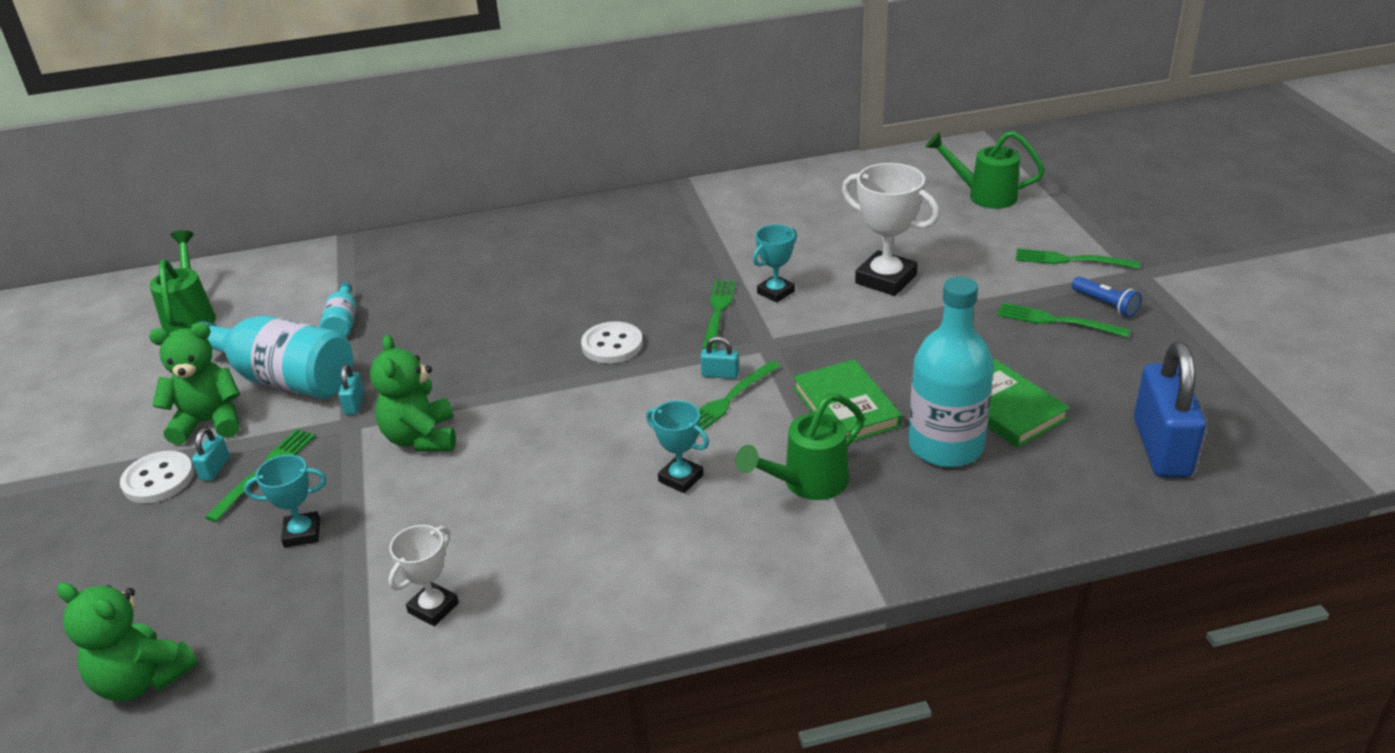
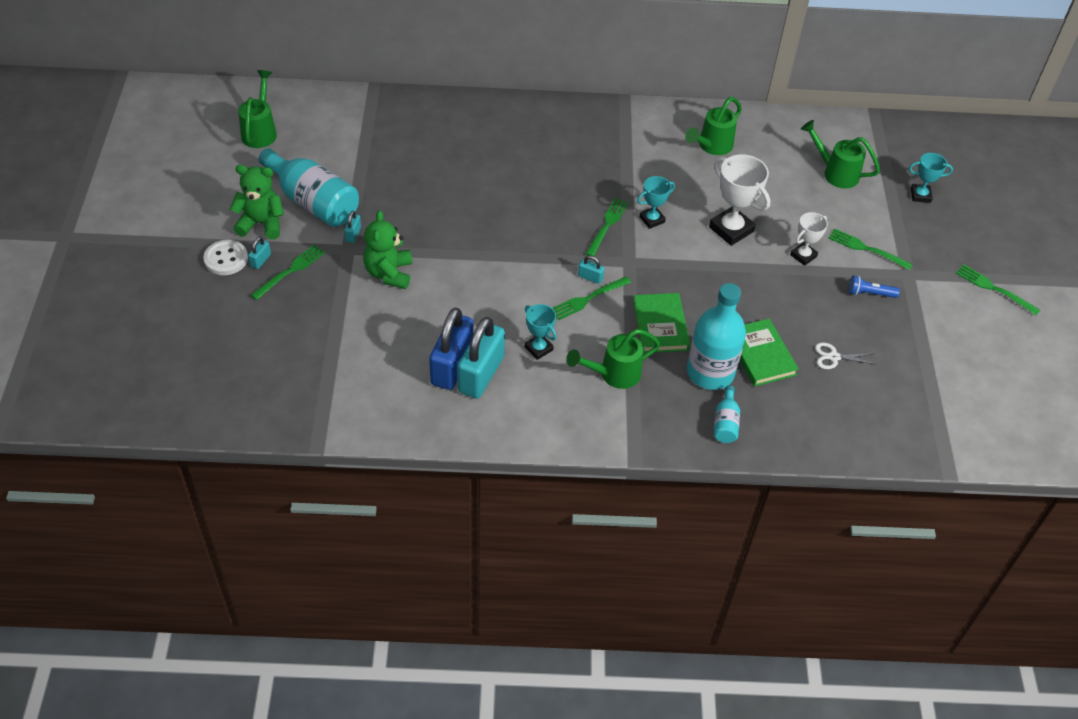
camera: 10 degrees right, 15 degrees up
green teddy bear [57,582,198,701] -> none
turquoise trophy [244,455,327,548] -> turquoise trophy moved to [909,153,953,203]
turquoise bottle [320,282,356,337] -> turquoise bottle moved to [714,386,740,443]
white trophy [388,525,459,626] -> white trophy moved to [790,212,828,266]
white button [581,321,643,364] -> none
green fork [997,303,1130,338] -> green fork moved to [956,264,1040,315]
blue flashlight [1072,277,1141,317] -> blue flashlight turned 120 degrees clockwise [848,276,900,298]
blue padlock [1134,342,1206,477] -> blue padlock moved to [429,308,473,390]
none -> turquoise padlock [457,317,505,399]
none -> green watering can [685,97,742,155]
none -> white scissors [815,343,877,369]

